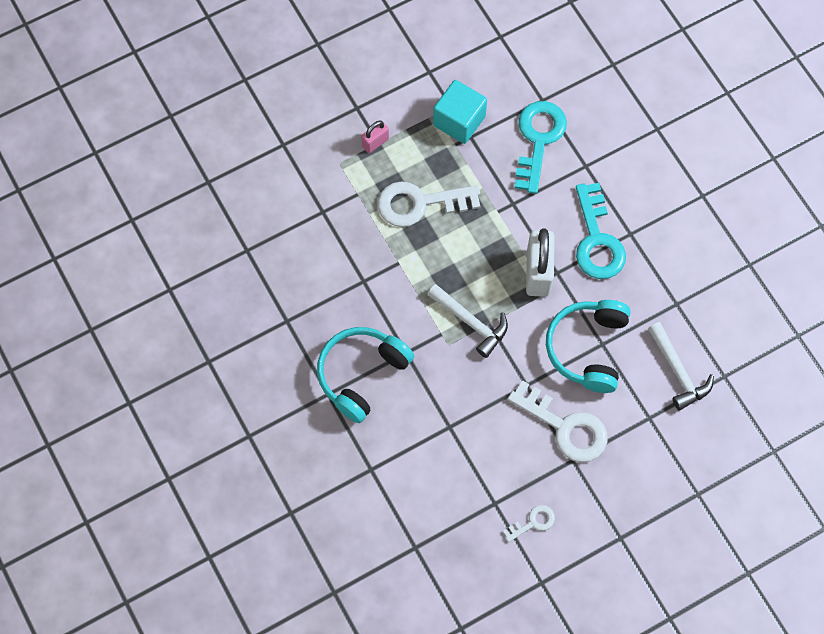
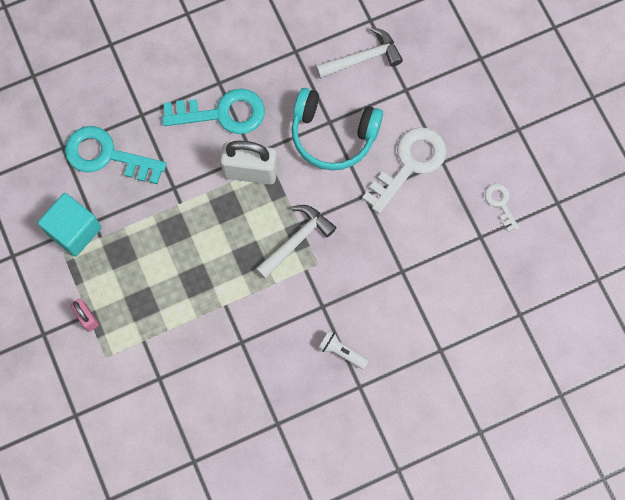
camera: 85 degrees left, 5 degrees up
turquoise headphones [317,327,414,423] -> white flashlight [318,330,369,369]
white key [378,181,480,227] -> none

